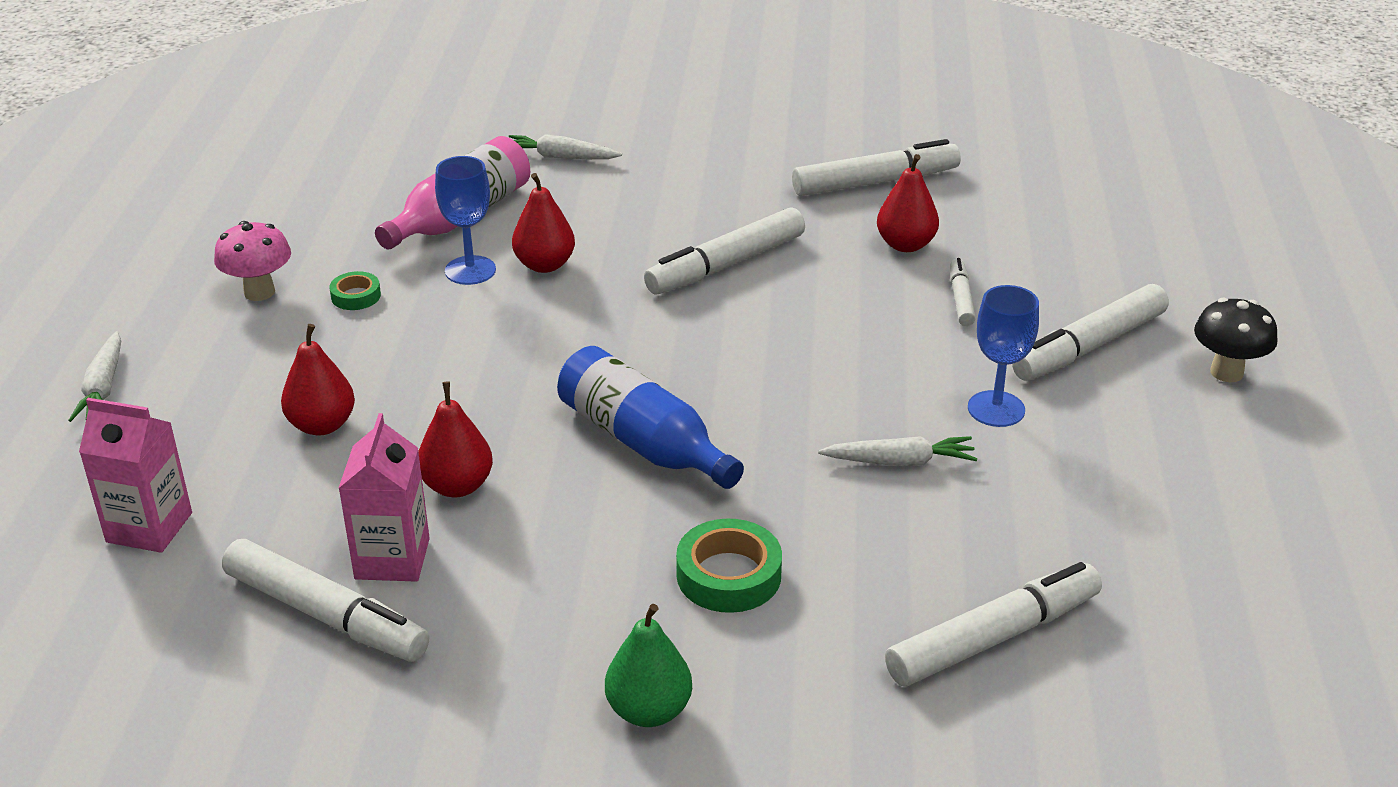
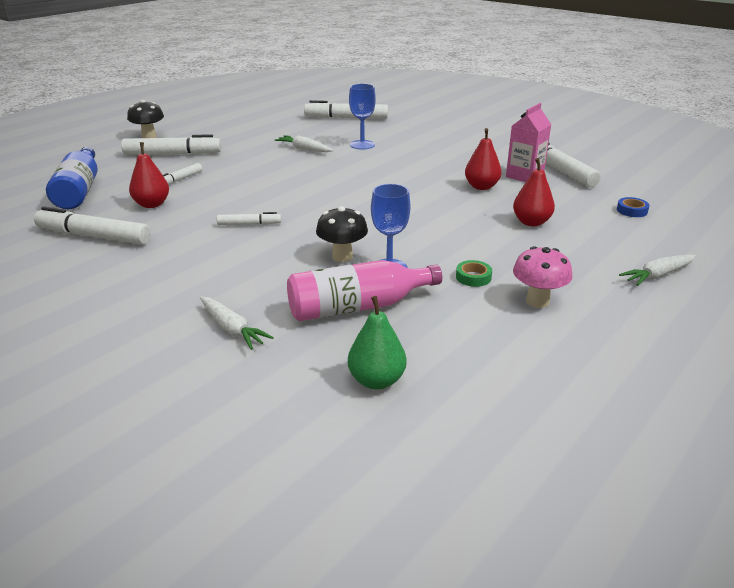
camera: 145 degrees left, 5 degrees down
white carrot [68,331,121,422] -> white carrot turned 150 degrees counterclockwise [619,254,696,286]
pink carton [79,398,192,553] -> blue tape [617,197,650,217]
red pear [512,173,575,273] -> black mushroom [316,206,368,262]
blue bottle [557,346,744,489] -> blue bottle moved to [46,147,98,209]
green pear [605,604,692,727] -> green pear moved to [348,296,407,390]
white marker [644,207,805,295] -> white marker [217,212,281,225], size x0.53
green tape [676,519,782,613] -> none
blue goblet [968,285,1039,427] -> blue goblet moved to [349,84,376,150]

